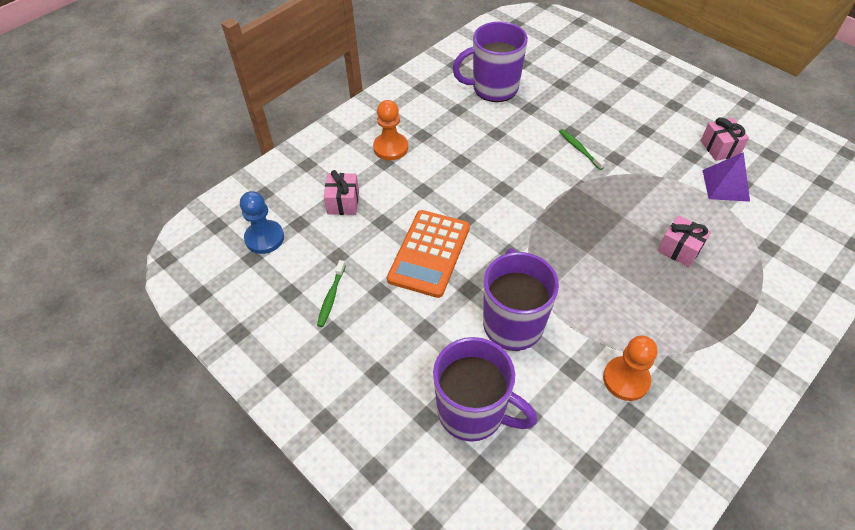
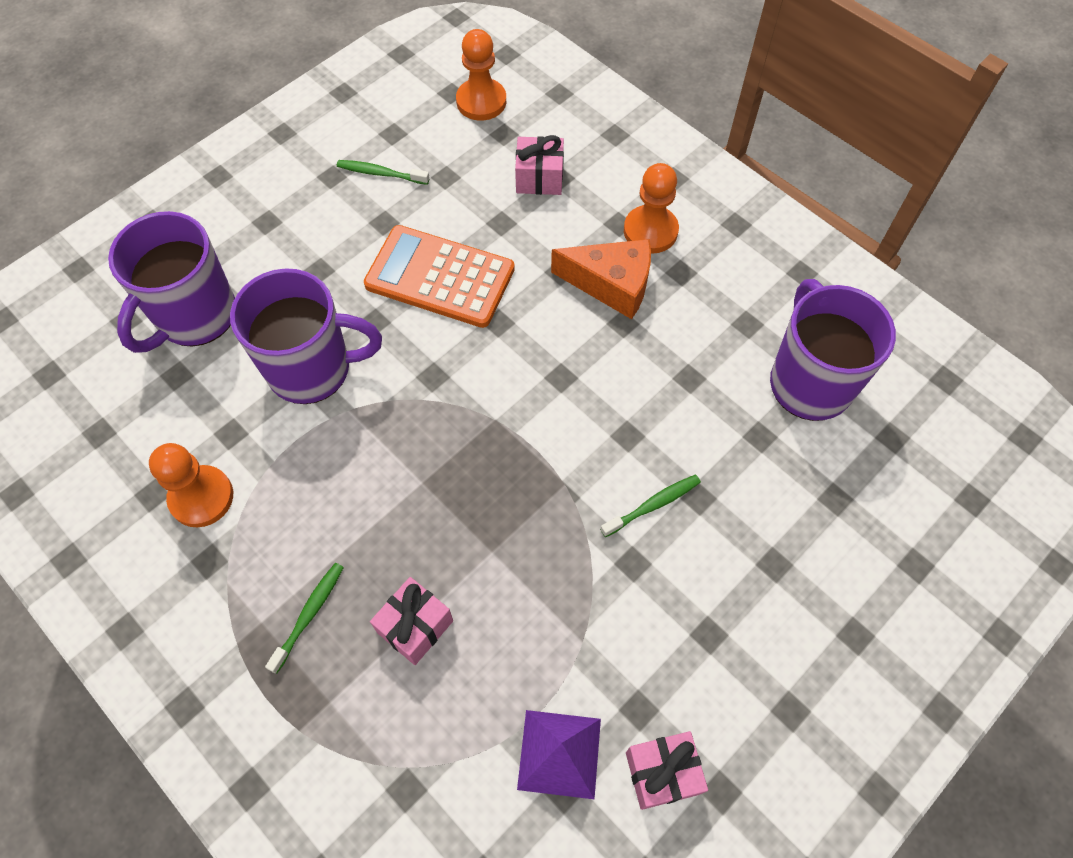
camera: 90 degrees right, 10 degrees up
blue pawn [240,191,284,254] -> orange pawn [456,29,506,121]
none -> green toothbrush [265,563,344,674]
none -> orange cheese [551,239,651,319]

